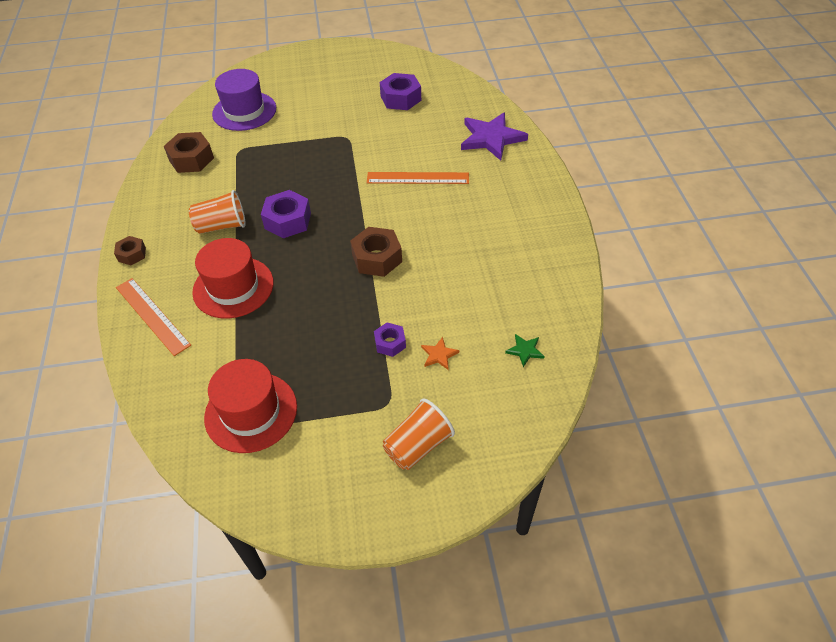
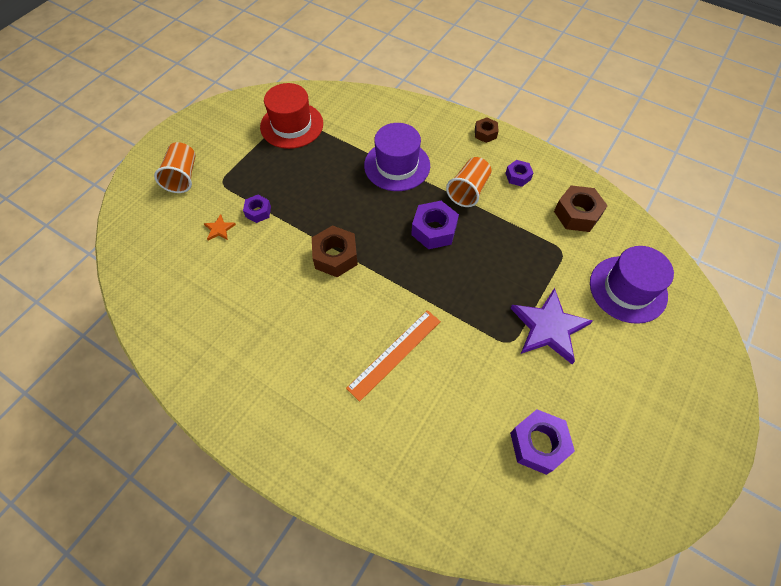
camera: 130 degrees right, 10 degrees up
orange ruler [116,278,191,356] -> none
red hat [192,238,274,319] -> purple hat [364,123,430,191]
purple star [461,112,528,161] -> purple star moved to [510,288,593,364]
green star [505,334,545,367] -> none
none -> purple nut [505,160,533,187]

